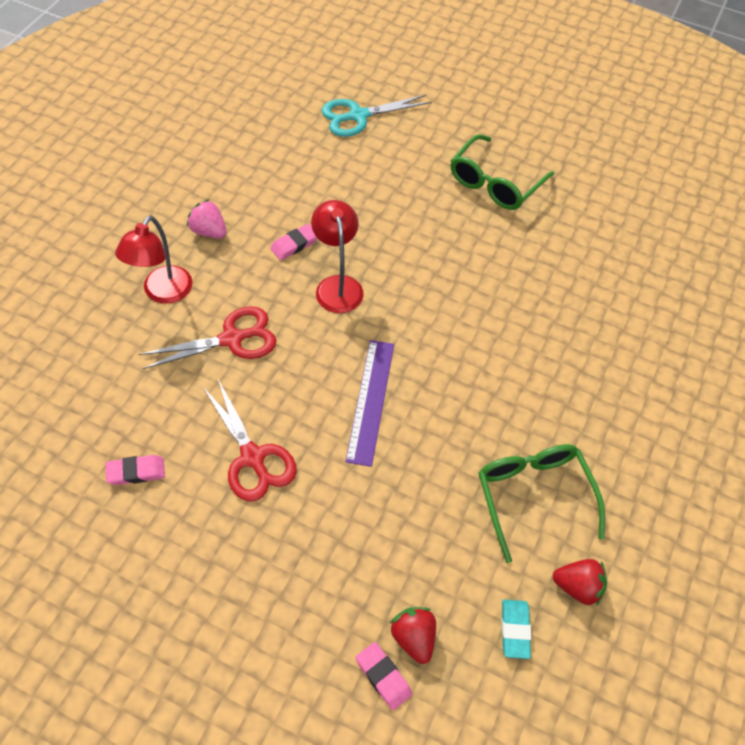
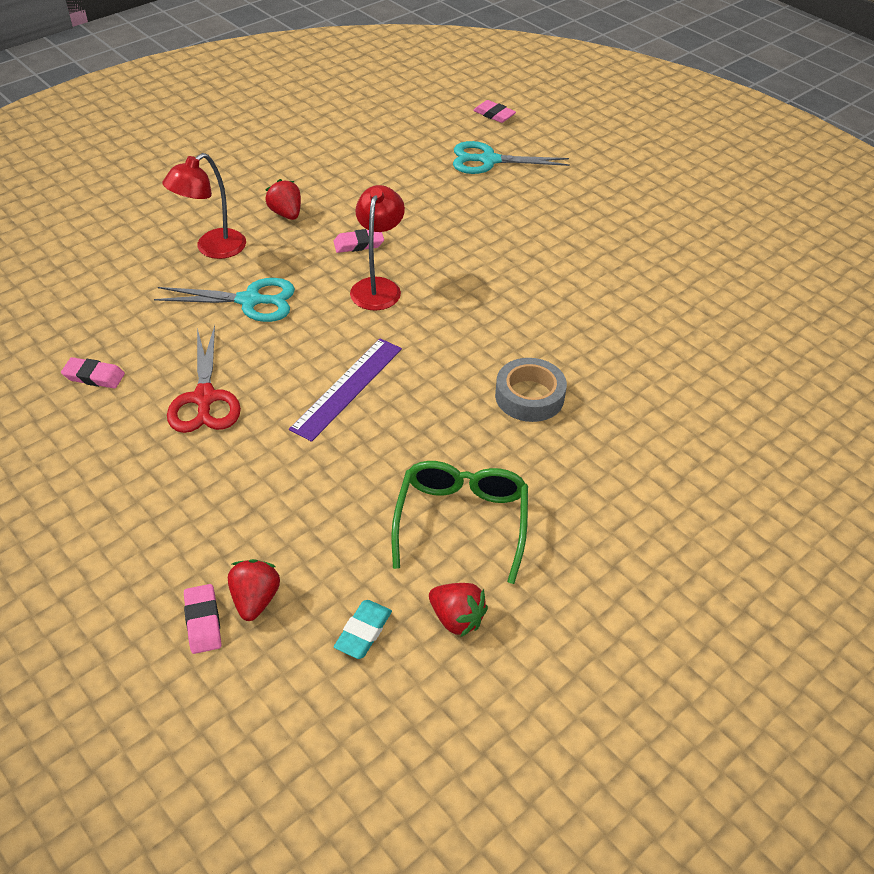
camera: 25 degrees right, 10 degrees down
red scissors [138,306,276,369] -> turquoise scissors [154,278,295,322]
pink strawberry [187,199,227,238] -> red strawberry [265,179,301,220]
green glasses [451,134,554,210] -> none
none -> pink eraser [473,100,516,123]
none -> grey tape [495,358,567,422]

